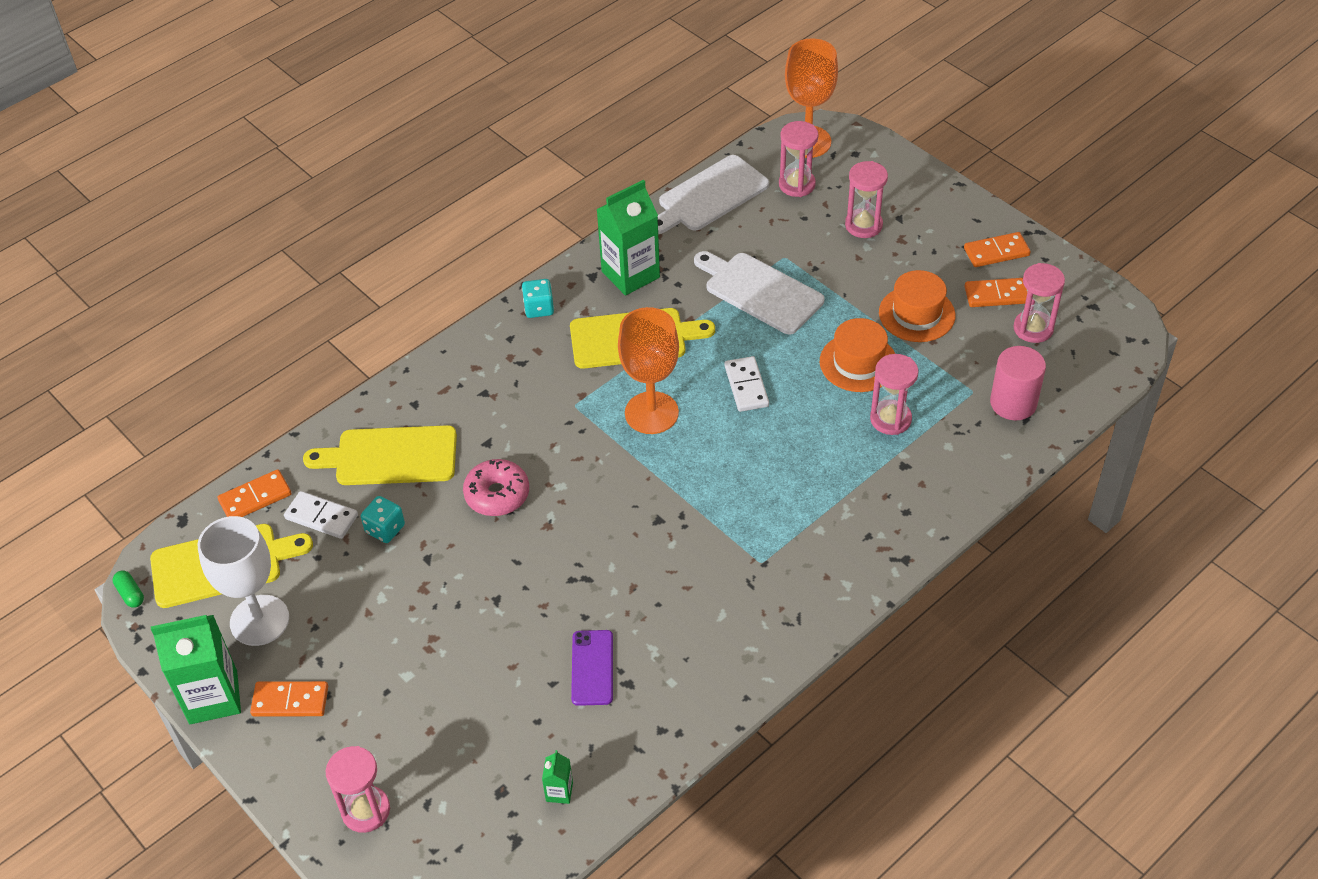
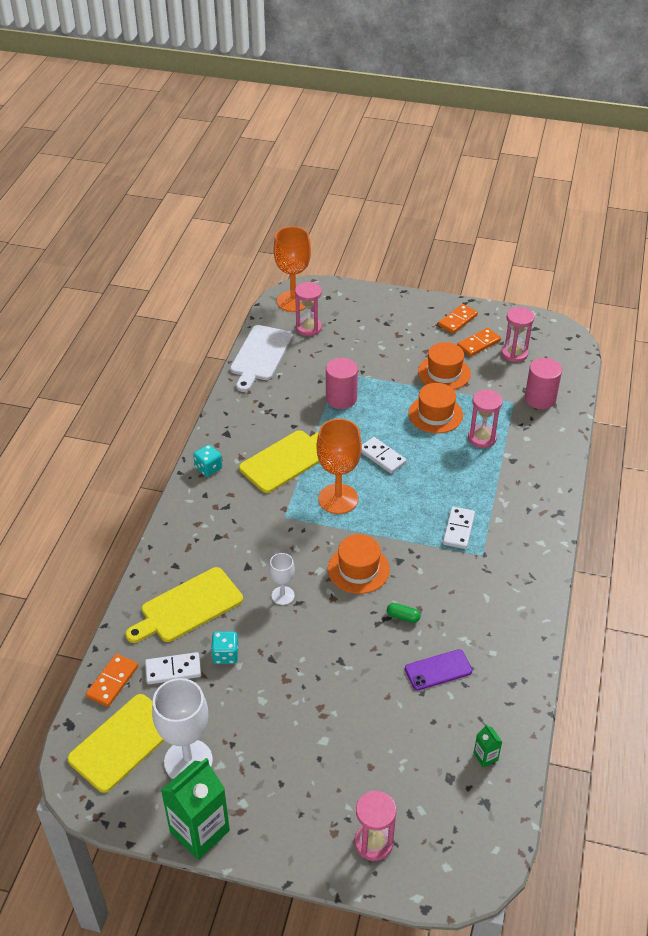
camera: 35 degrees left, 5 degrees down
green capsule [112,570,144,608] -> green capsule moved to [387,603,421,623]
orange domino [250,681,328,716] -> none
pink donut [463,459,529,516] -> white goblet [269,553,295,605]
purple phone [571,630,613,706] -> purple phone turned 75 degrees counterclockwise [405,649,472,690]
green carton [596,180,660,296] -> none
white cutting board [694,251,824,334] -> pink cylinder [326,358,358,409]
pink hourglass [845,161,888,238] -> none
none -> orange hat [328,534,390,594]
none -> white domino [443,507,475,549]

